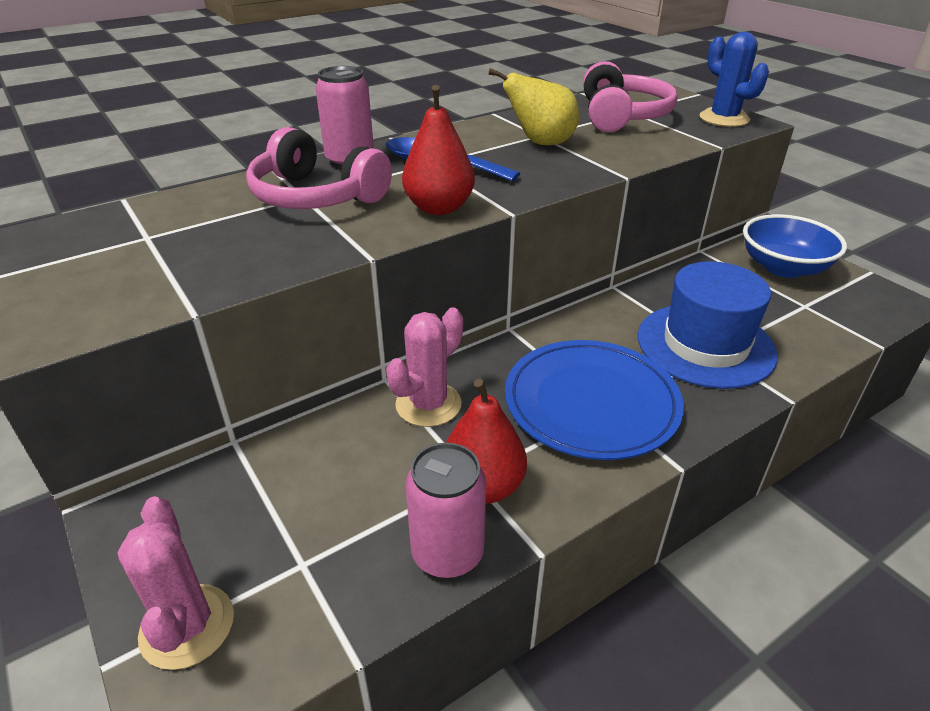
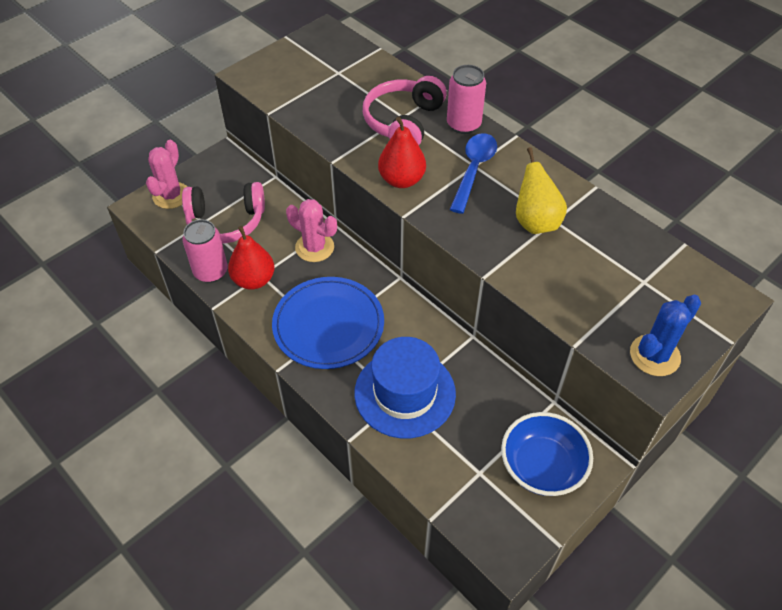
camera: 80 degrees right, 15 degrees up
pink cactus [118,496,234,670] -> pink cactus turned 45 degrees counterclockwise [146,140,187,209]
pink headphones [583,61,677,132] -> pink headphones moved to [182,182,265,244]

